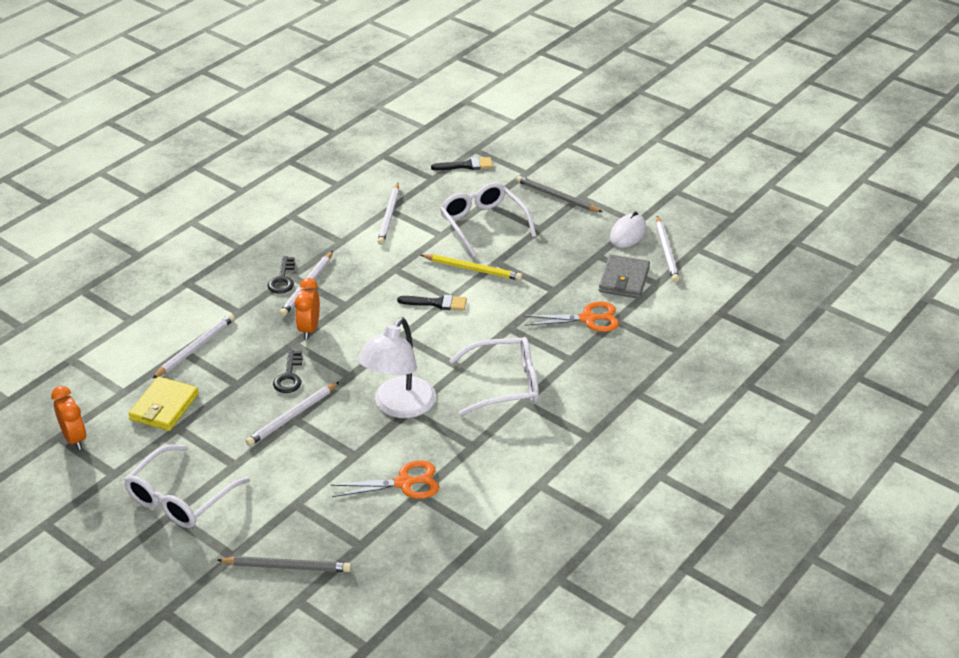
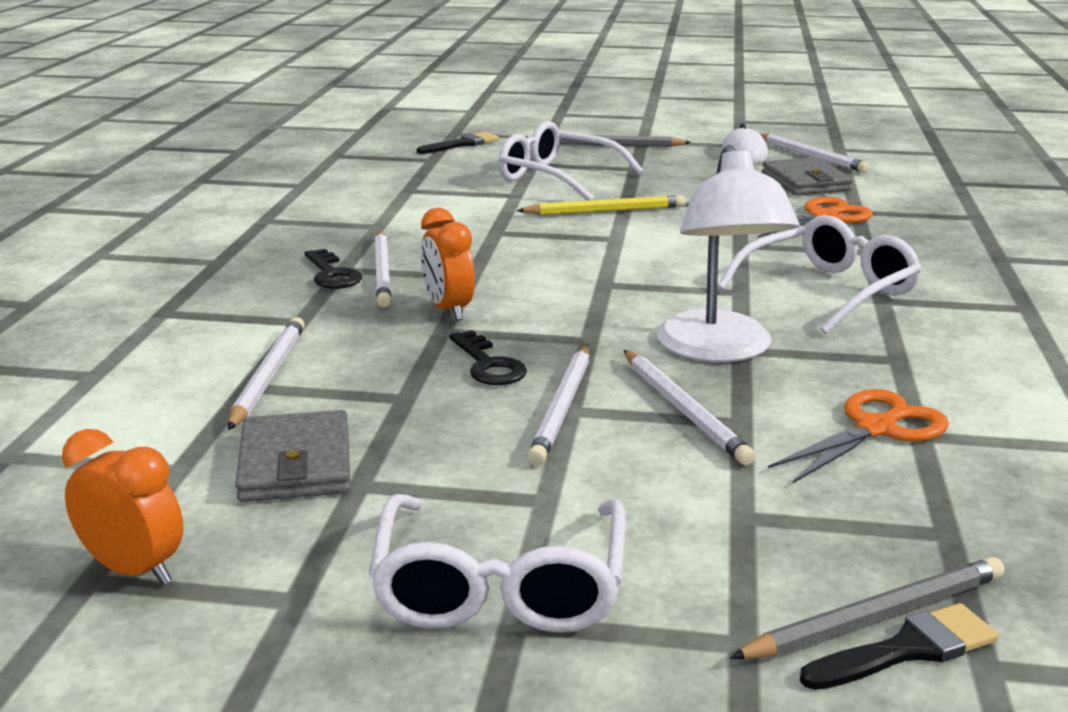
camera: 30 degrees left, 15 degrees down
yellow wallet [128,377,199,431] -> grey wallet [235,410,351,502]
white pencil [377,183,399,245] -> white pencil moved to [624,350,756,465]
black brush [397,295,467,311] -> black brush moved to [800,603,999,690]

